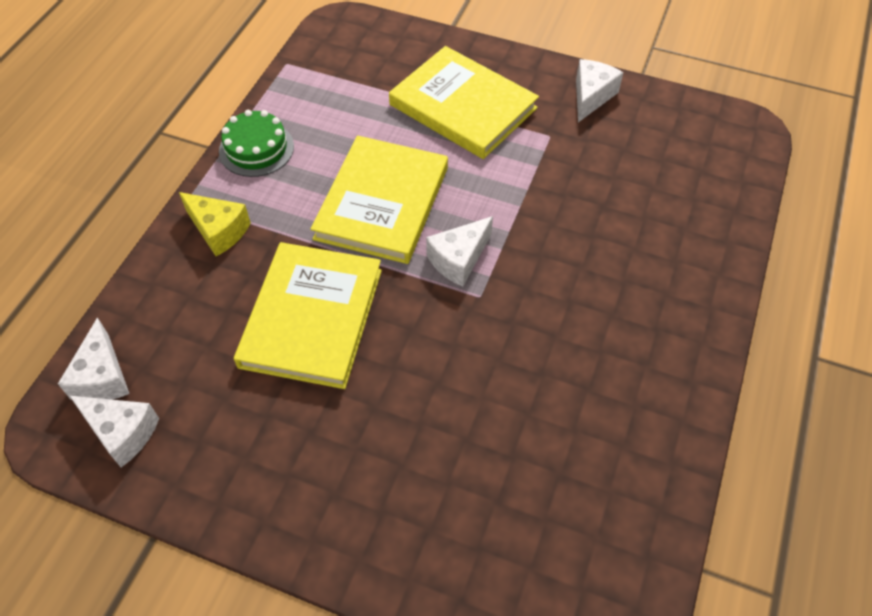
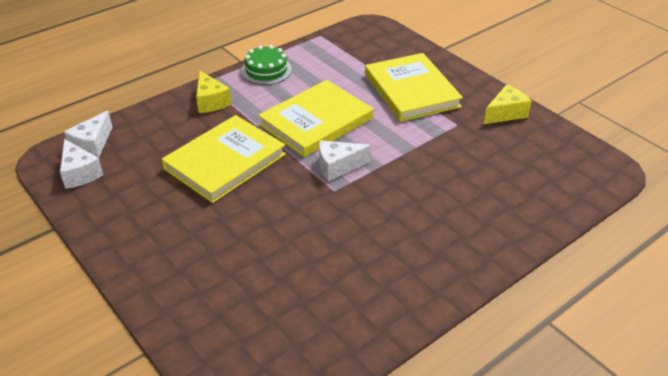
camera: 30 degrees right, 15 degrees down
white cheese [576,59,624,122] -> yellow cheese [484,85,532,124]

